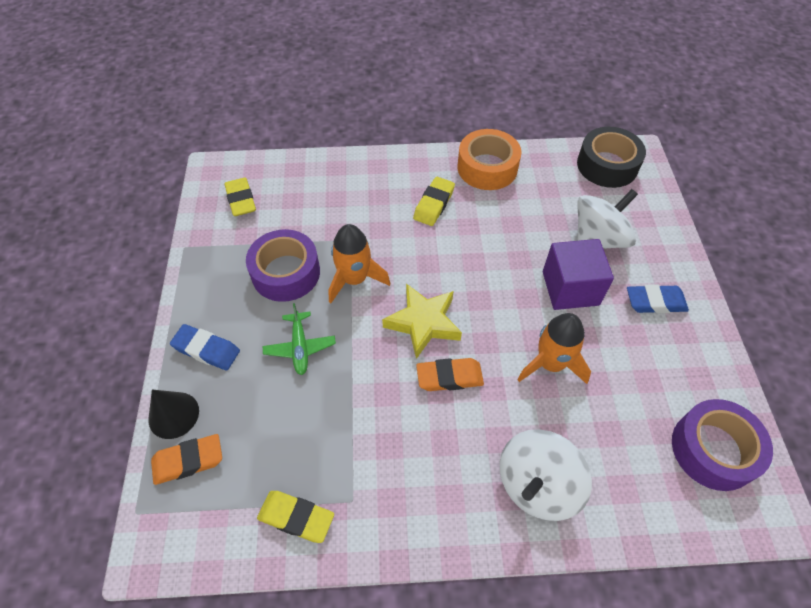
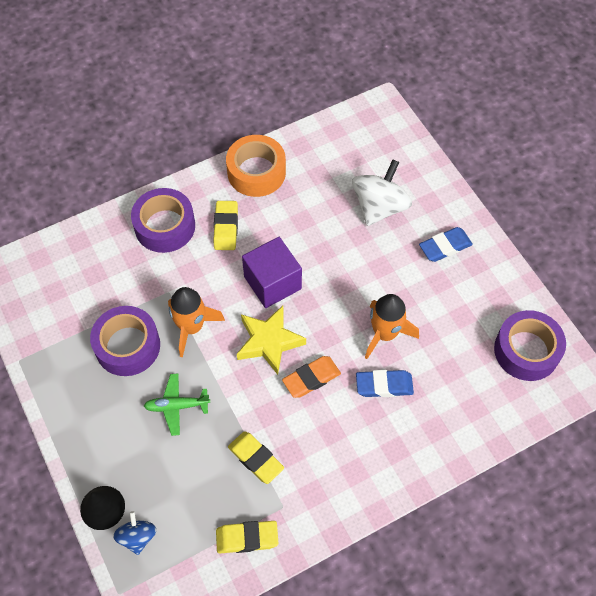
camera: 25 degrees left, 5 degrees up
orange eraser [151,434,222,485] -> blue spinning top [113,511,157,555]
blue eraser [170,324,240,370] -> blue eraser moved to [356,370,414,397]
yellow eraser [224,178,256,216] -> yellow eraser moved to [228,431,284,484]
green plane [263,303,336,375] -> green plane turned 120 degrees clockwise [144,373,210,436]
white spinning top [500,429,592,521] -> none
purple cube [543,239,614,310] -> purple cube moved to [242,237,302,308]
black tape [577,127,646,188] -> none
none -> purple tape [131,188,195,253]

